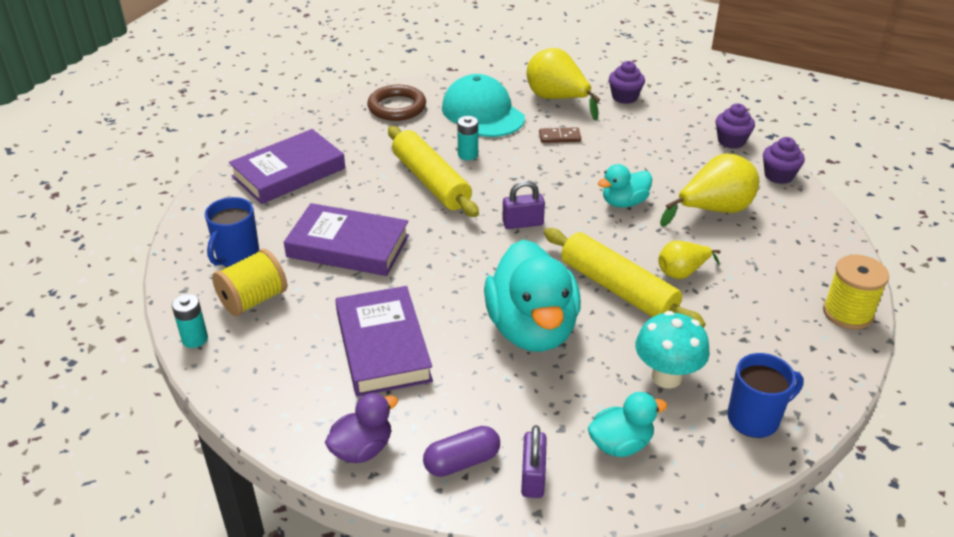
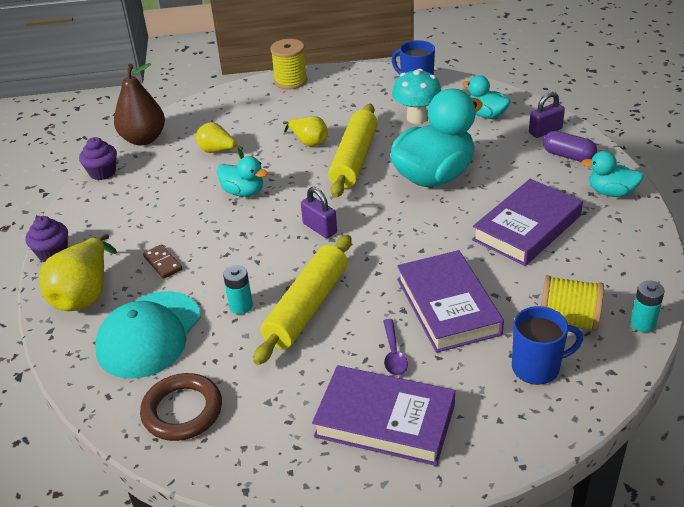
camera: 120 degrees left, 0 degrees up
purple duck [325,393,398,463] -> turquoise duck [582,151,644,197]
yellow pear [660,153,759,227] -> yellow pear [196,122,244,159], size x0.60
purple cupcake [763,137,805,184] -> brown pear [114,63,165,145]
none -> purple spoon [383,319,408,376]

